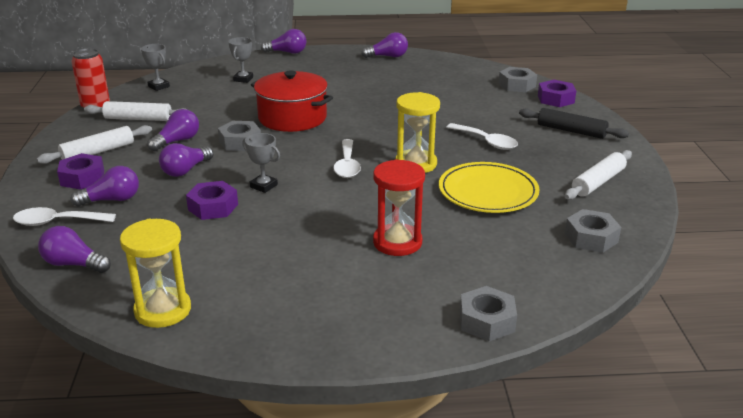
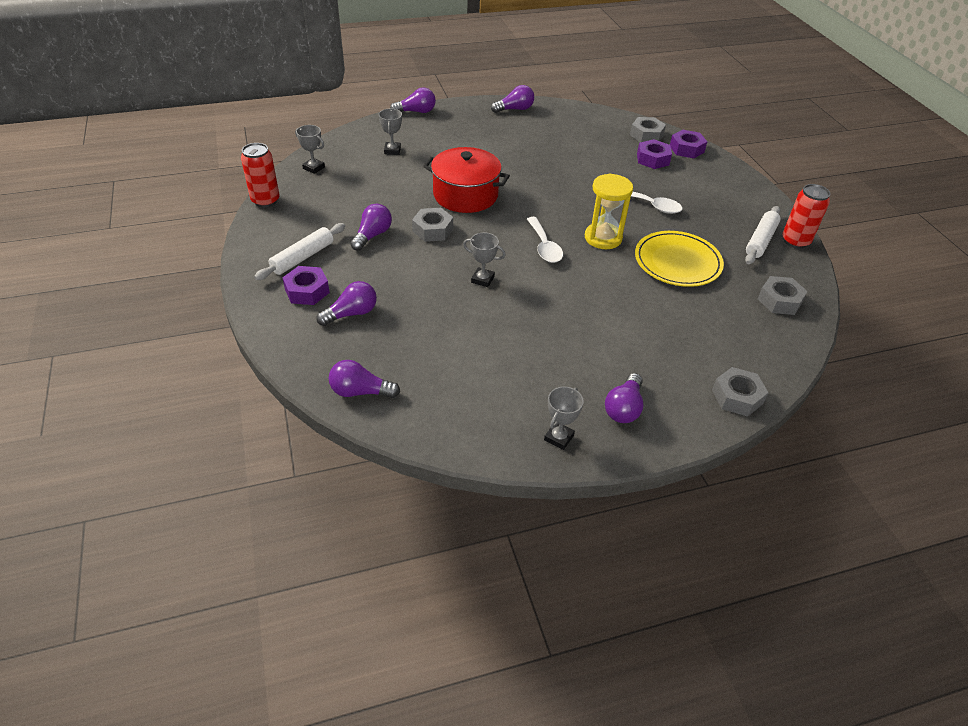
camera: 15 degrees left, 15 degrees up
white spoon [13,207,116,226] -> none
white rolling pin [84,101,185,121] -> none
yellow hourglass [120,219,191,328] -> none
purple light bulb [159,143,213,177] -> purple light bulb moved to [605,373,643,423]
purple nut [186,181,238,220] -> purple nut moved to [637,139,672,169]
red hourglass [373,159,425,256] -> none
black rolling pin [519,108,629,139] -> none
none -> grey trophy [544,387,584,450]
none -> red can [782,184,830,249]

